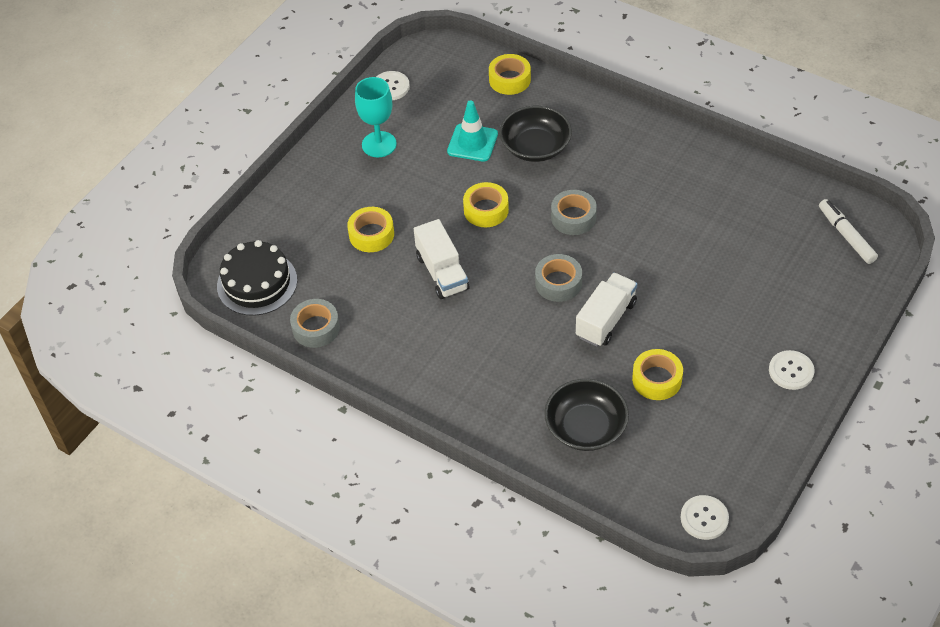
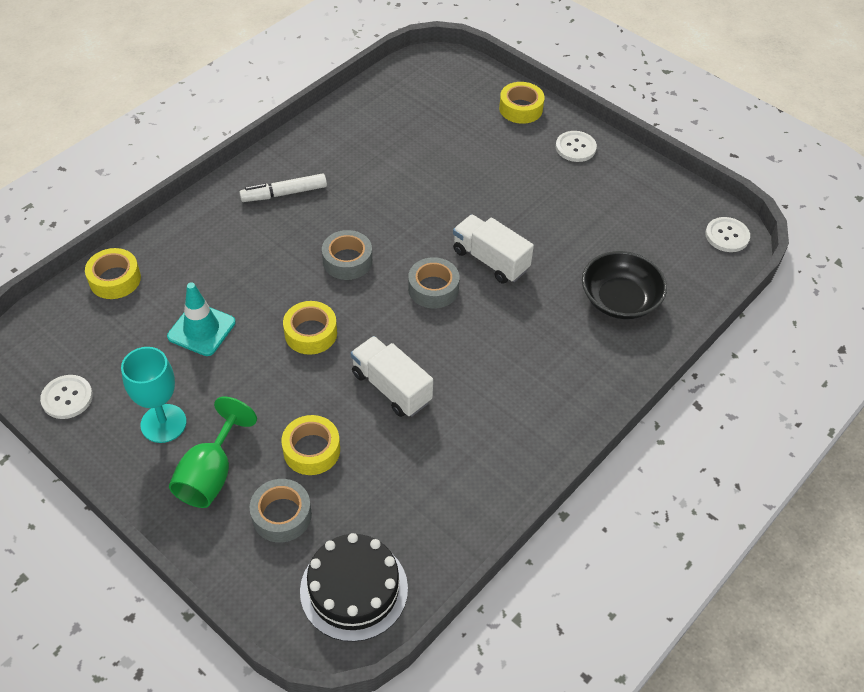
camera: 85 degrees left, 0 degrees up
grey tape [290,299,340,348] -> grey tape moved to [250,479,312,543]
white truck [414,219,469,299] -> white truck turned 120 degrees counterclockwise [351,336,433,417]
black bowl [499,106,572,162] -> none
yellow tape [632,349,683,400] -> yellow tape moved to [499,82,545,124]
white marker [819,199,878,264] -> white marker moved to [239,173,327,202]
none -> green goblet [169,397,257,508]

